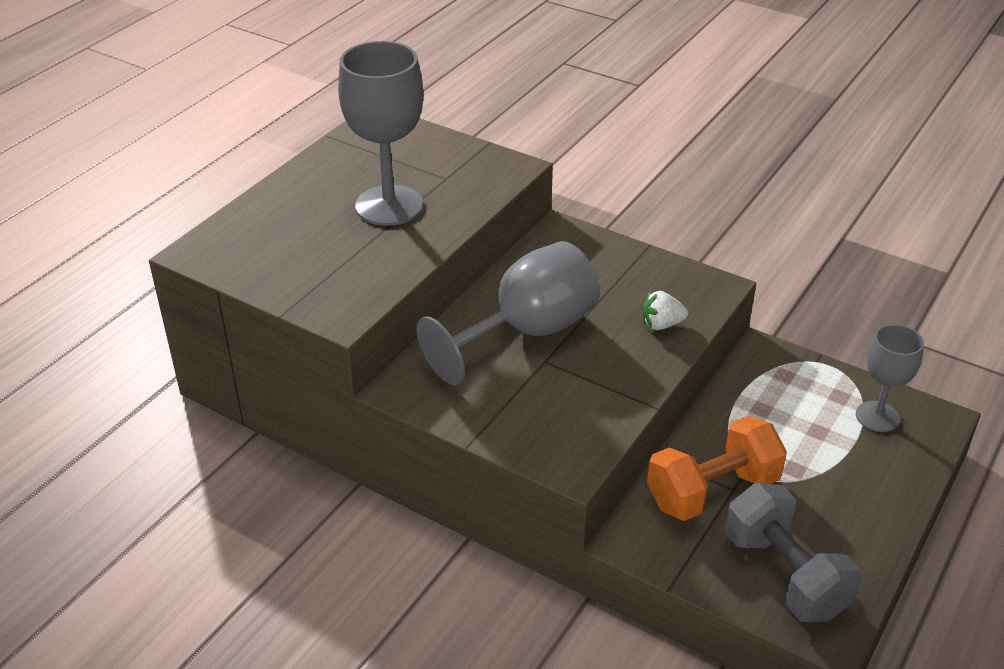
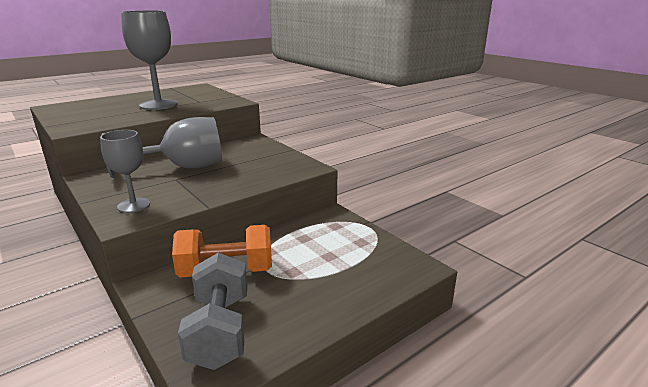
camera: 20 degrees right, 15 degrees down
white strawberry [643,291,688,330] -> none
grey goblet [856,324,924,432] -> grey goblet moved to [100,130,150,213]

